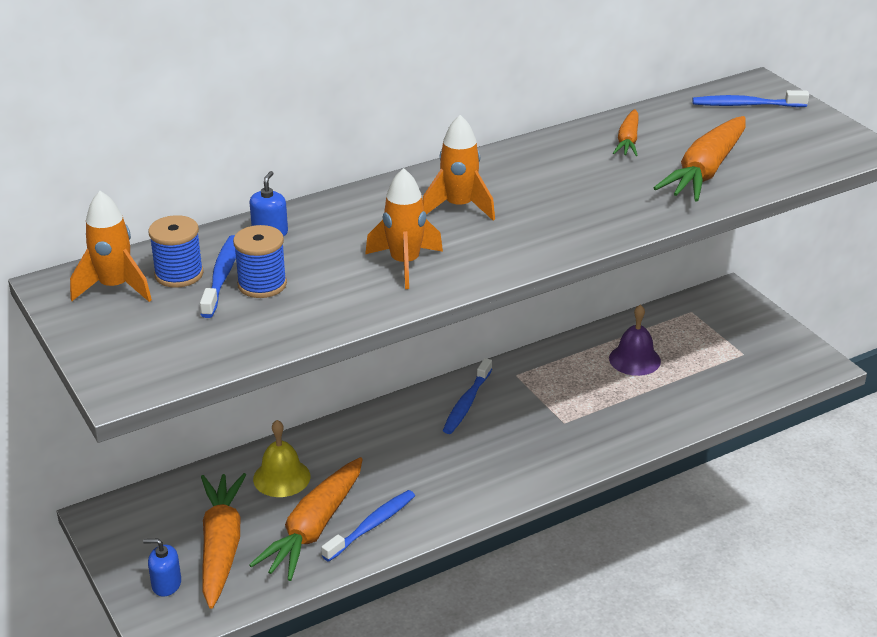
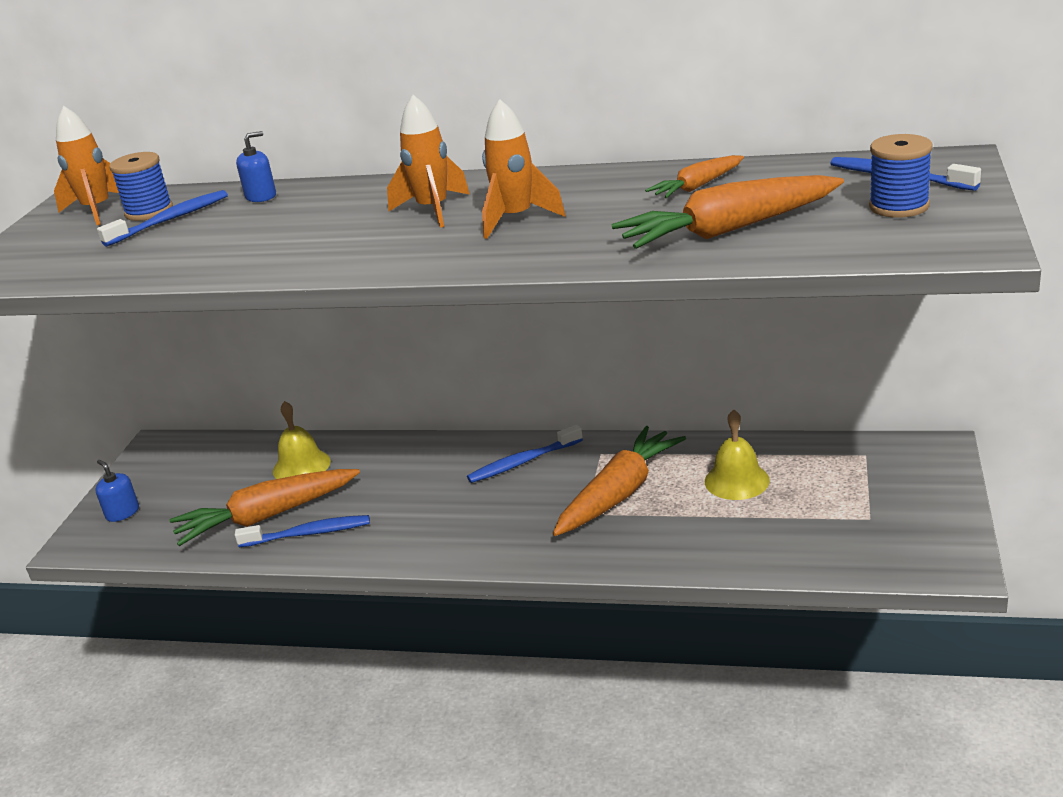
camera: 45 degrees right, 5 degrees down
orange carrot [201,473,246,609] -> orange carrot moved to [553,426,686,536]
blue spool [233,225,287,298] -> blue spool moved to [869,134,932,218]
orange rocket [365,168,443,289] -> orange rocket moved to [482,99,566,239]
purple bell [609,304,661,376] -> yellow bell [705,410,770,500]

